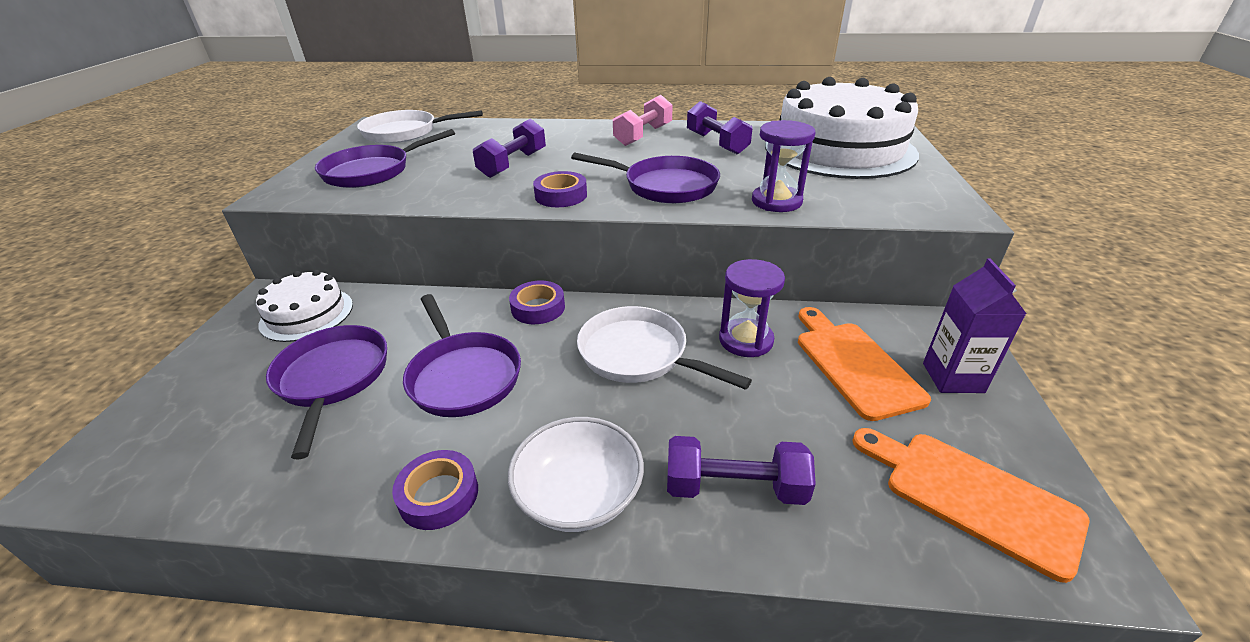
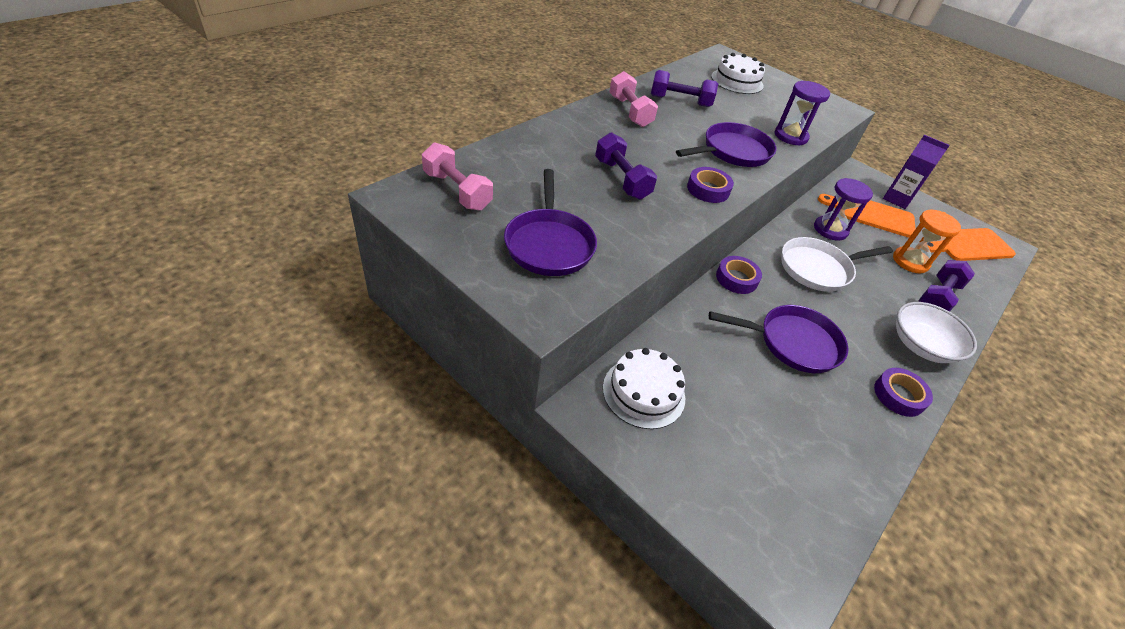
camera: 60 degrees left, 10 degrees up
purple pan [266,325,387,459] -> none
white pan [357,110,483,143] -> pink dumbbell [422,142,493,211]
white cake [765,77,919,179] -> white cake [711,53,765,94], size x0.50
none -> orange hourglass [893,210,961,273]

